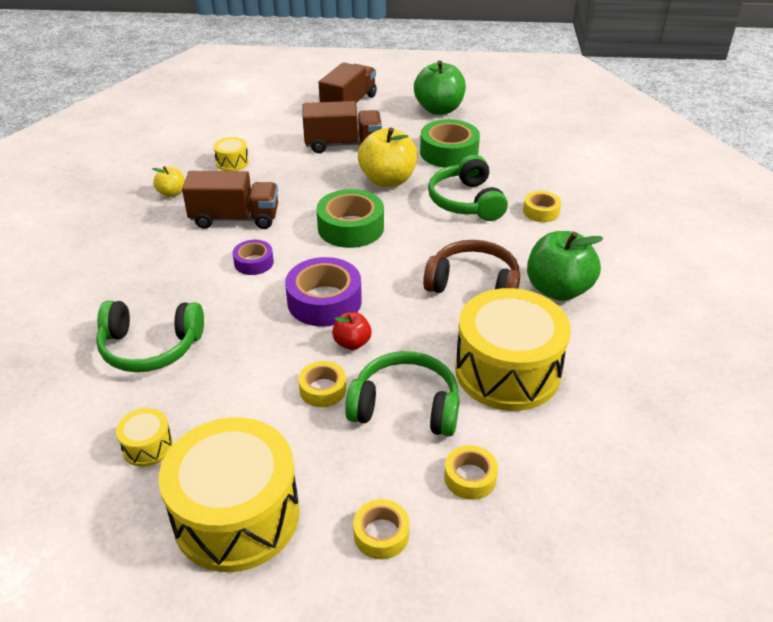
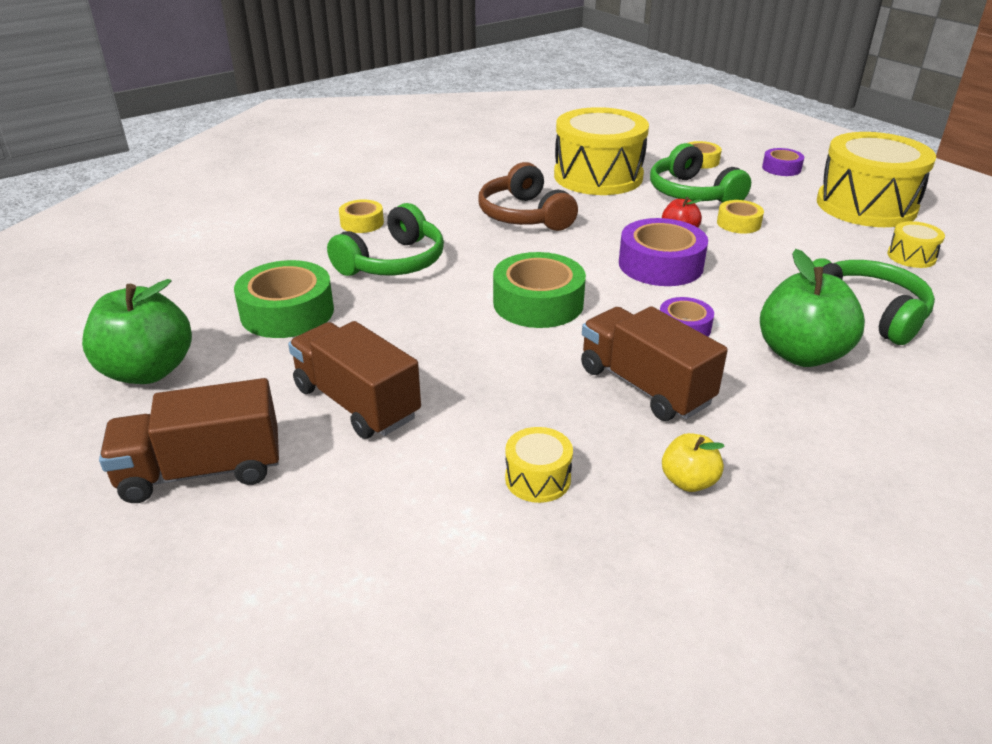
camera: 130 degrees left, 5 degrees down
yellow tape [353,499,410,559] -> purple tape [762,148,804,176]
yellow apple [358,128,417,187] -> none
green apple [527,231,603,301] -> green apple moved to [760,249,865,367]

